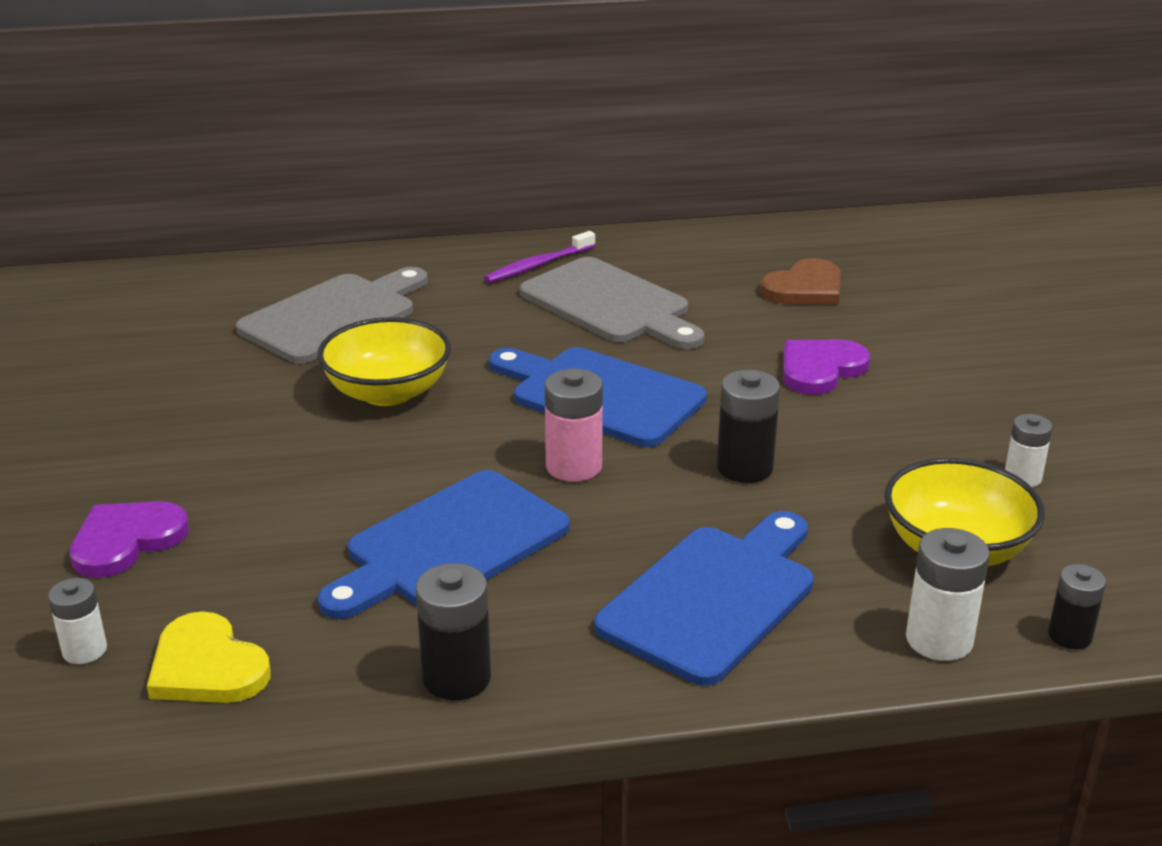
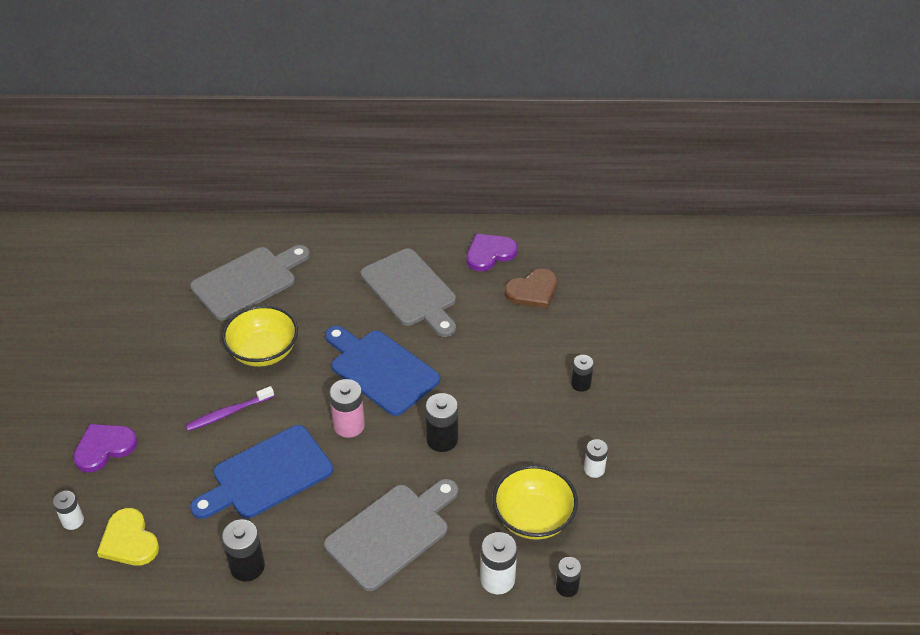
camera: 10 degrees right, 15 degrees up
purple toothbrush [484,231,595,283] -> purple toothbrush moved to [185,386,274,431]
blue cutting board [594,511,814,686] -> grey cutting board [324,479,458,591]
purple heart [783,340,870,395] -> purple heart moved to [467,234,518,271]
none -> black battery [571,355,594,392]

